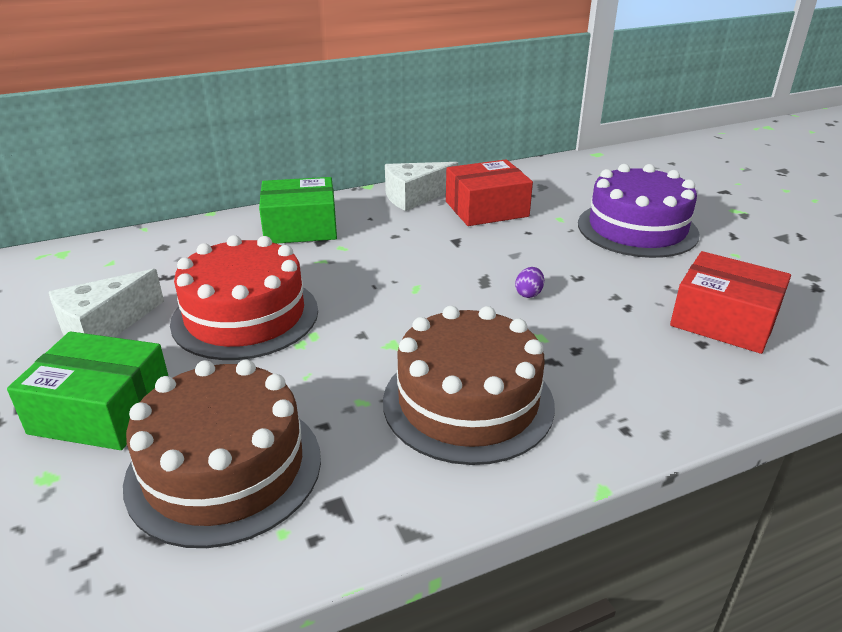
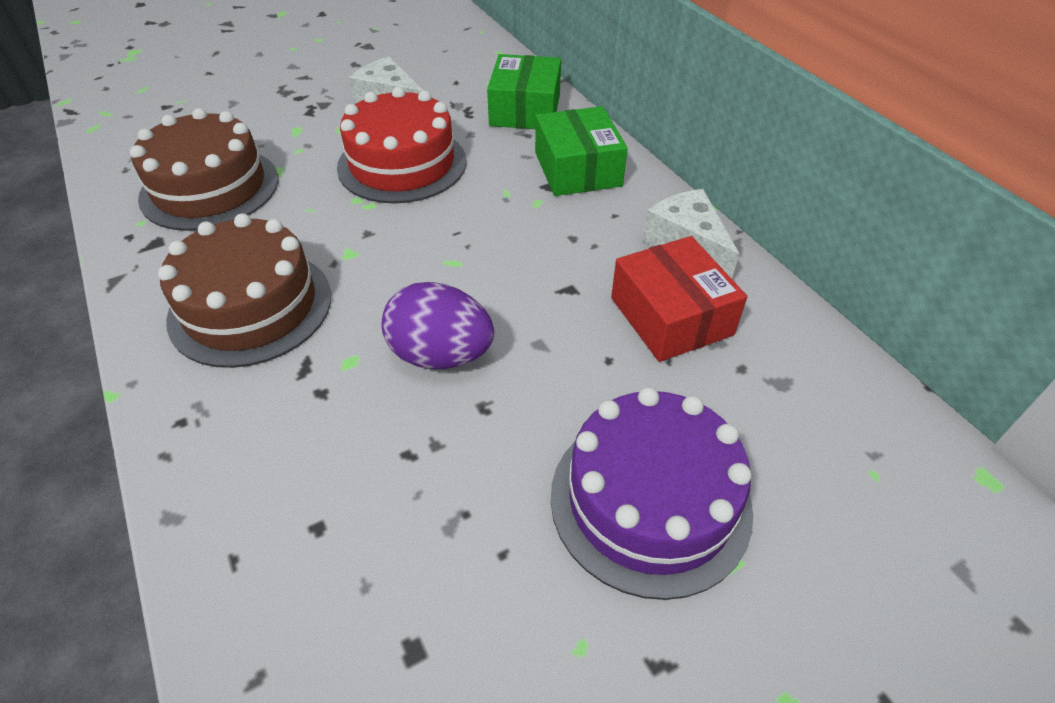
camera: 85 degrees right, 15 degrees up
green box [7,331,168,450] -> green box moved to [487,54,561,129]
purple egg [515,267,544,298] -> purple egg [382,282,494,369], size x2.43
red box [670,251,791,354] -> none

